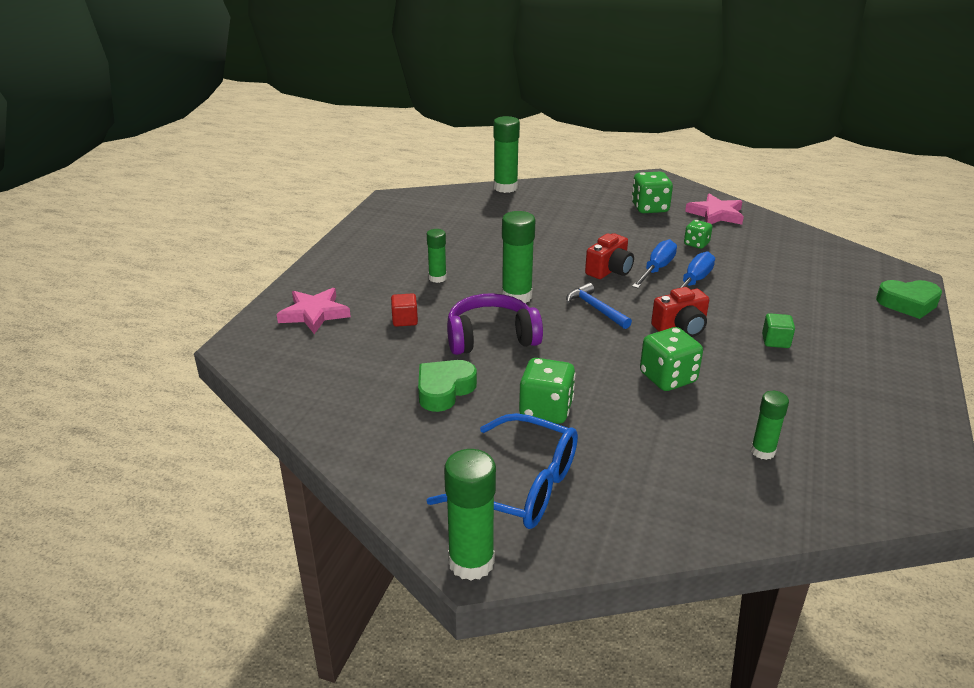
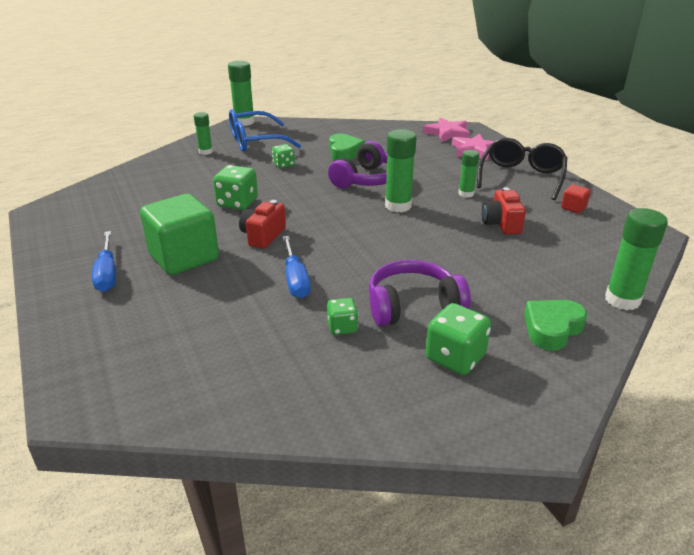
camera: 135 degrees right, 0 degrees up
red cube [391,293,418,327] -> red cube moved to [561,184,591,213]
green dice [519,358,576,424] -> green dice [272,144,295,168], size x0.60
blue hammer [566,283,632,329] -> none
red camera [585,233,634,279] -> red camera moved to [482,187,526,235]
blue screwdriver [632,239,677,288] -> blue screwdriver moved to [92,231,116,292]
pink star [685,194,744,225] -> pink star moved to [423,118,470,142]
green glue stick [751,391,789,460] -> green glue stick moved to [194,112,213,155]
green cube [762,313,795,348] -> green cube [140,194,219,275], size x2.38
green heart [876,280,942,319] -> green heart moved to [524,300,587,351]
none -> purple headphones [369,260,471,326]
none -> black glasses [477,138,567,200]

